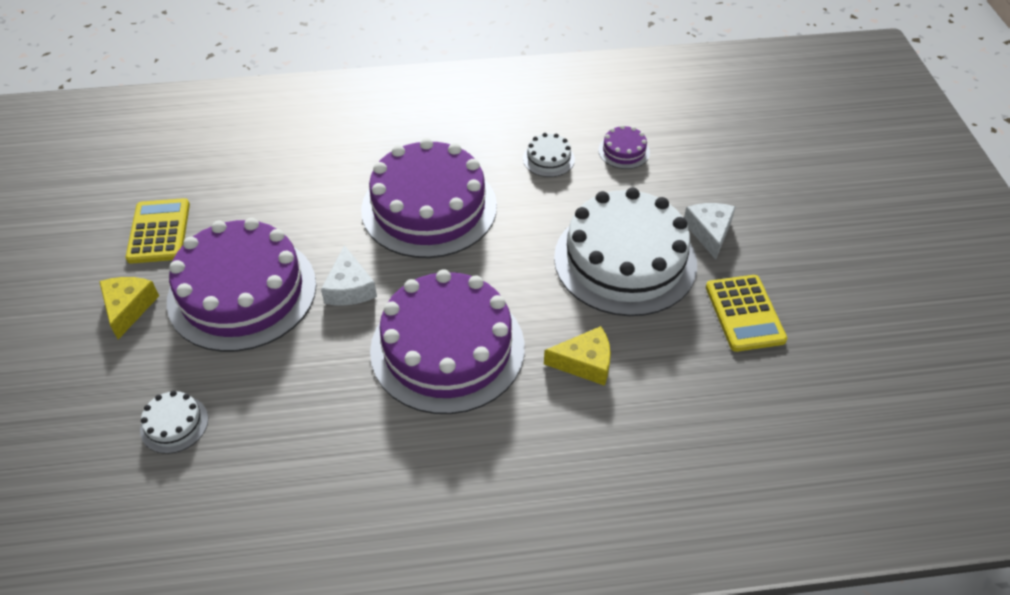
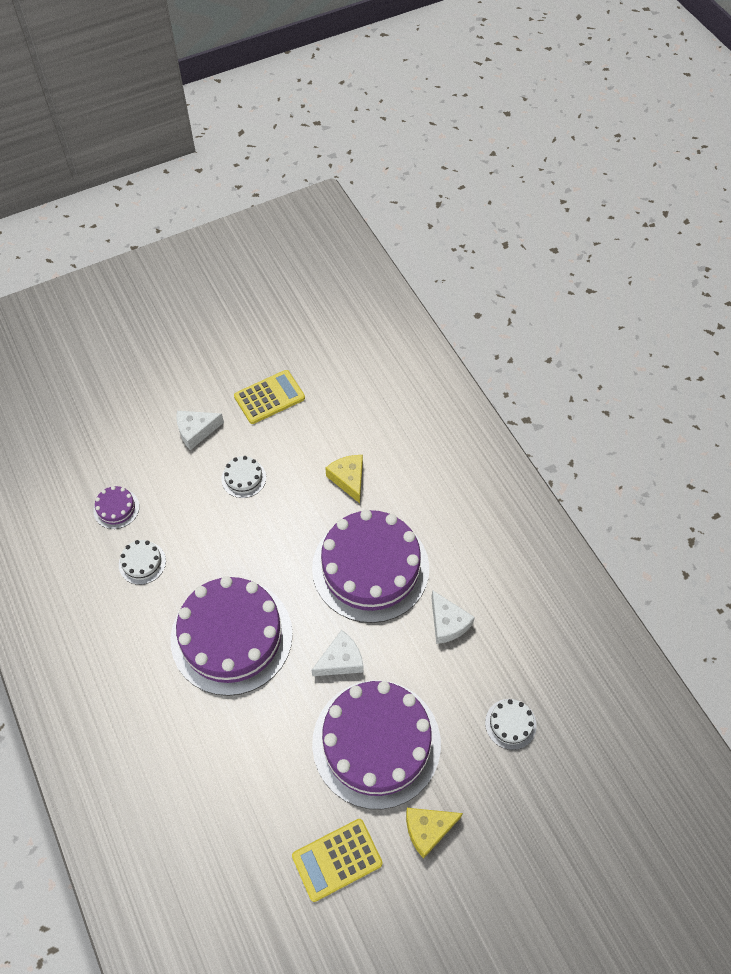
camera: 110 degrees left, 10 degrees up
white cake [554,188,697,316] -> white cake [221,456,266,498], size x0.40
none -> white cheese [431,590,475,644]

